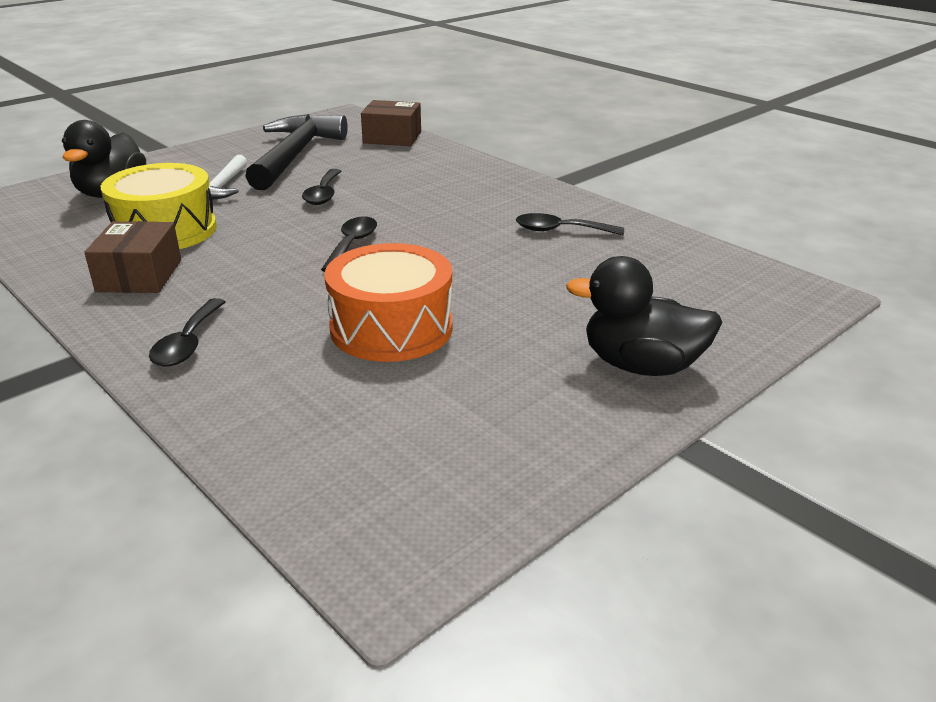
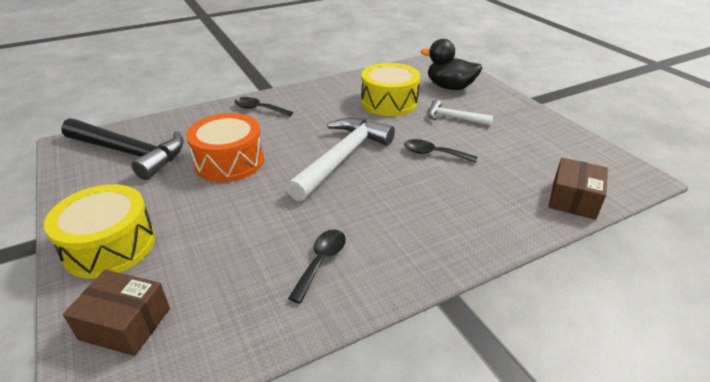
camera: 105 degrees right, 5 degrees up
brown box [84,221,181,293] -> brown box moved to [63,270,170,356]
black hammer [245,114,348,190] -> black hammer moved to [61,118,184,180]
black spoon [321,217,377,272] -> white hammer [286,118,395,201]
black duck [566,256,723,376] -> yellow drum [44,184,155,279]

